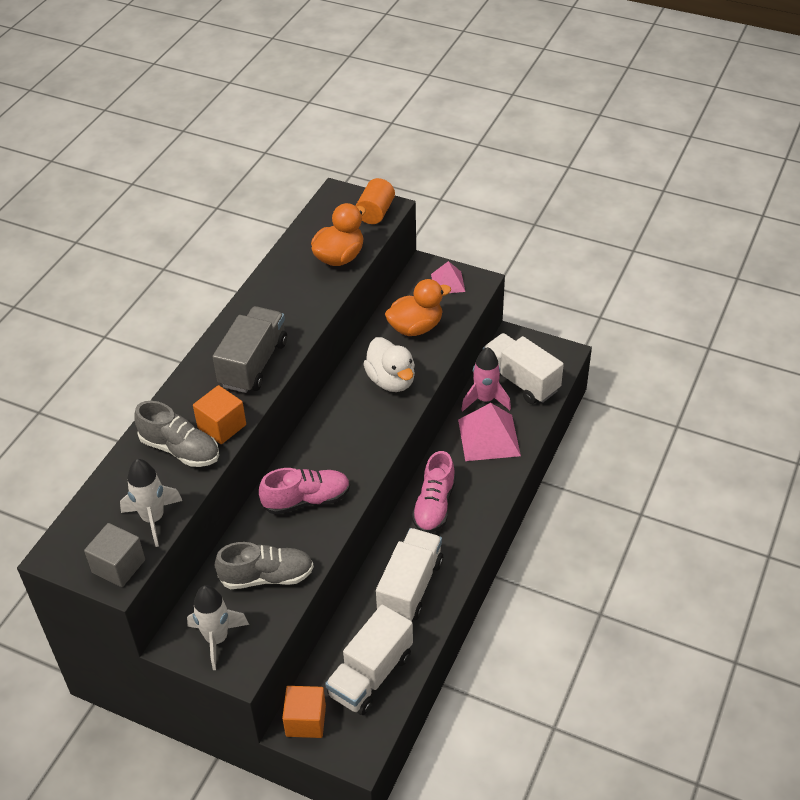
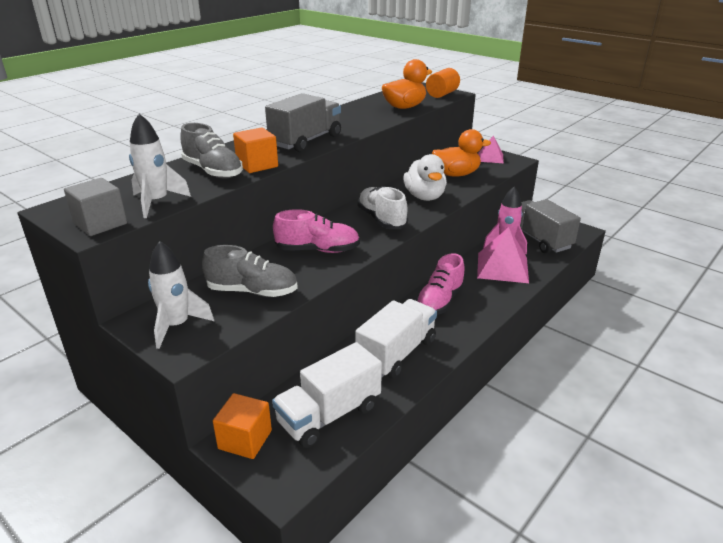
camera: 15 degrees right, 15 degrees down
white truck [483,333,564,404] -> grey truck [520,199,581,253]
none -> white shoe [357,186,408,229]

